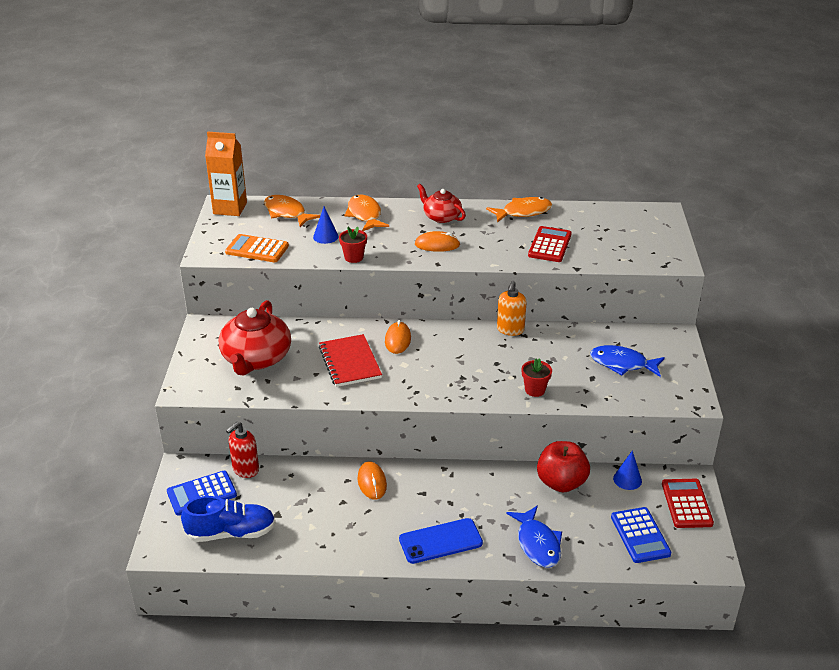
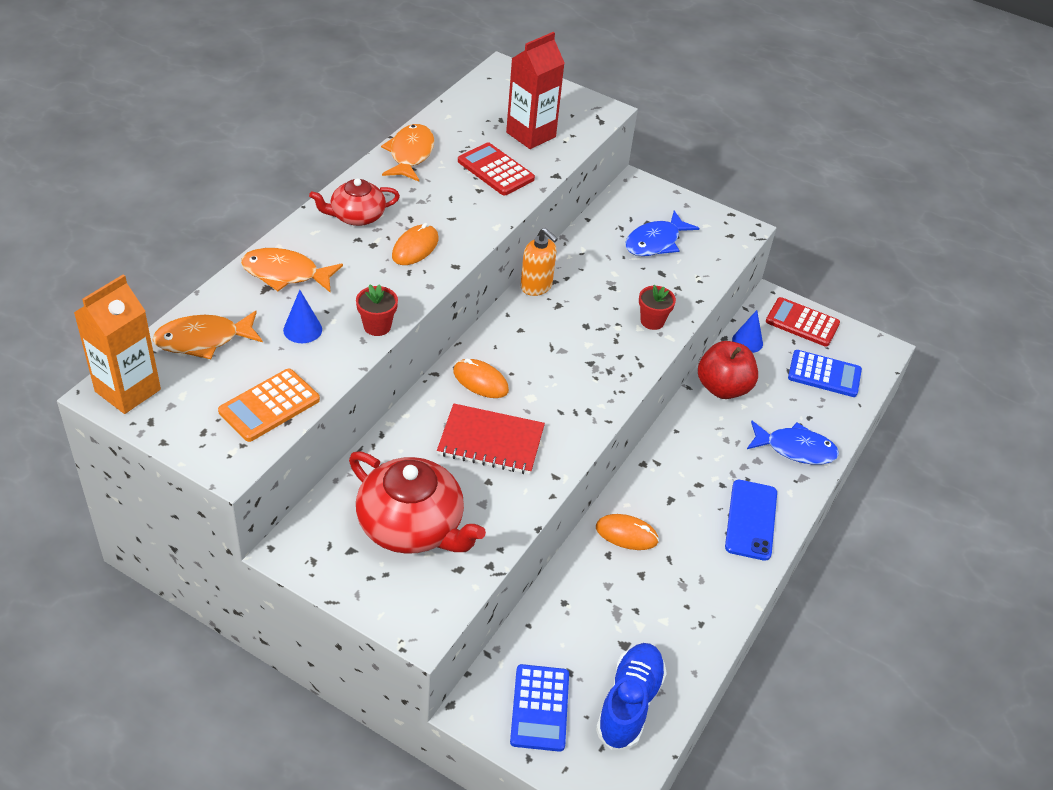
camera: 65 degrees left, 10 degrees up
red soap dispenser [226,422,259,478] -> none
none -> red carton [506,32,565,149]

